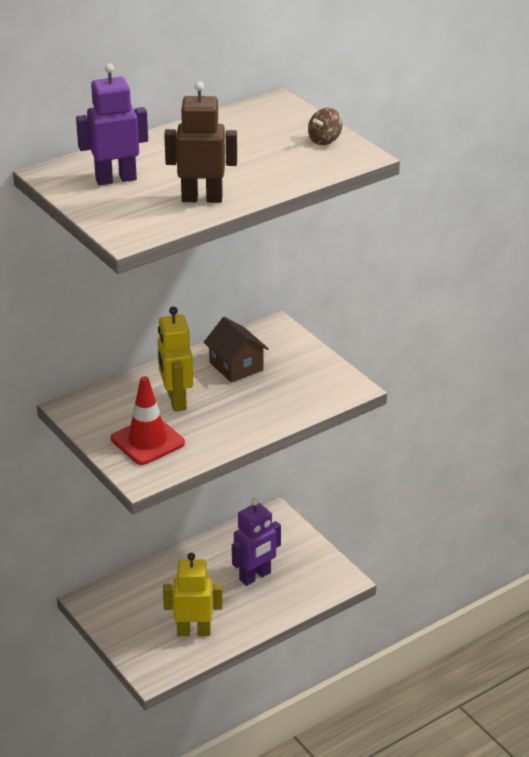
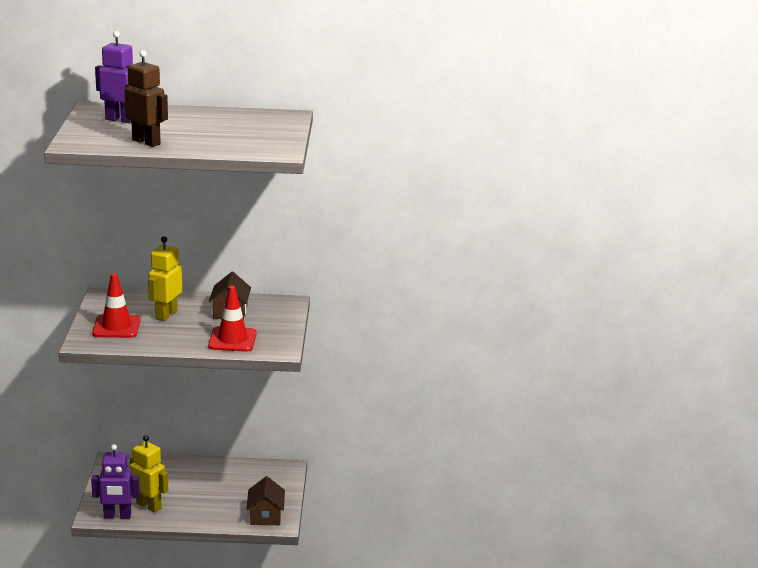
camera: 35 degrees right, 10 degrees down
purple robot [232,498,281,586] -> purple robot moved to [91,444,140,519]
brown spinning top [308,108,343,145] -> none
none -> red traffic cone [208,286,257,352]
none -> brown house [246,476,285,525]

